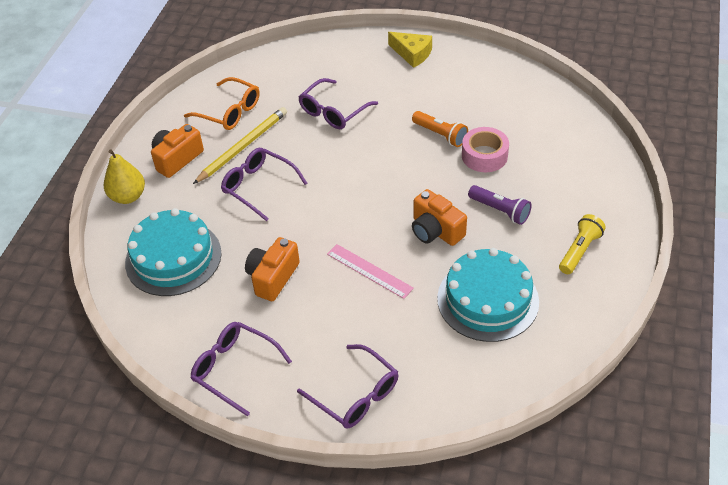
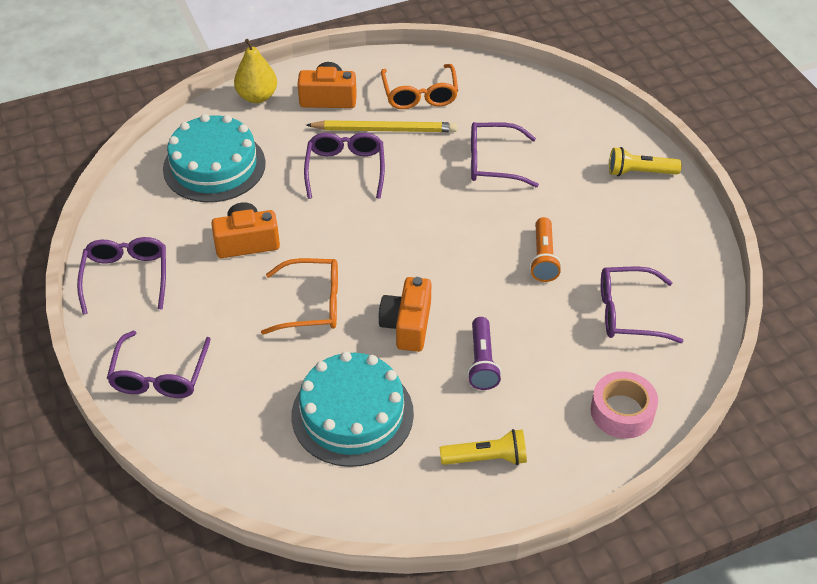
camera: 50 degrees right, 0 degrees up
pink ruler [327,244,414,299] -> orange glasses [261,258,338,335]
yellow cheese [388,32,432,68] -> yellow flashlight [609,147,682,176]
pink tape [462,127,509,172] -> pink tape moved to [591,371,658,438]
none -> purple glasses [601,267,683,343]

